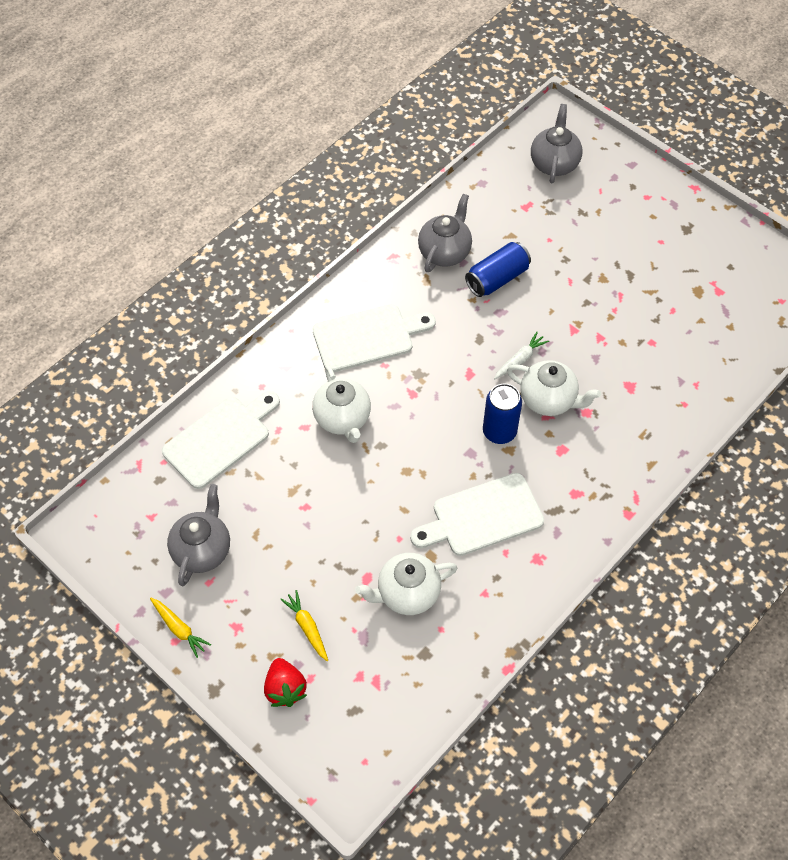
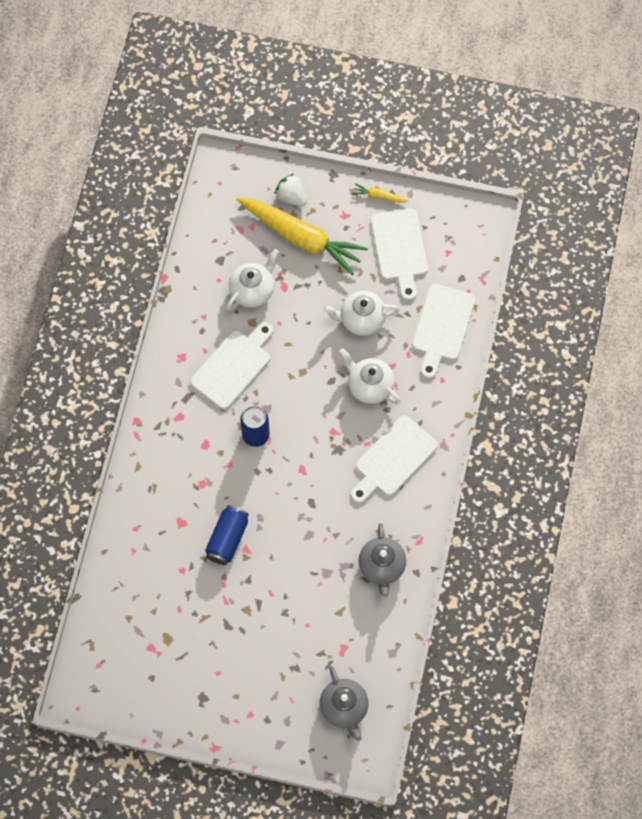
camera: 150 degrees right, 10 degrees up
grey teapot [167,484,230,586] -> white cutting board [371,208,428,301]
red strawberry [264,658,307,707] -> white strawberry [274,174,307,207]
yellow carrot [280,590,328,661] -> yellow carrot [236,197,368,275], size x2.48
blue can [465,242,531,297] -> blue can moved to [205,505,249,565]
white carrot [494,332,549,380] -> none
white teapot [507,360,601,416] -> white teapot moved to [323,291,400,336]

